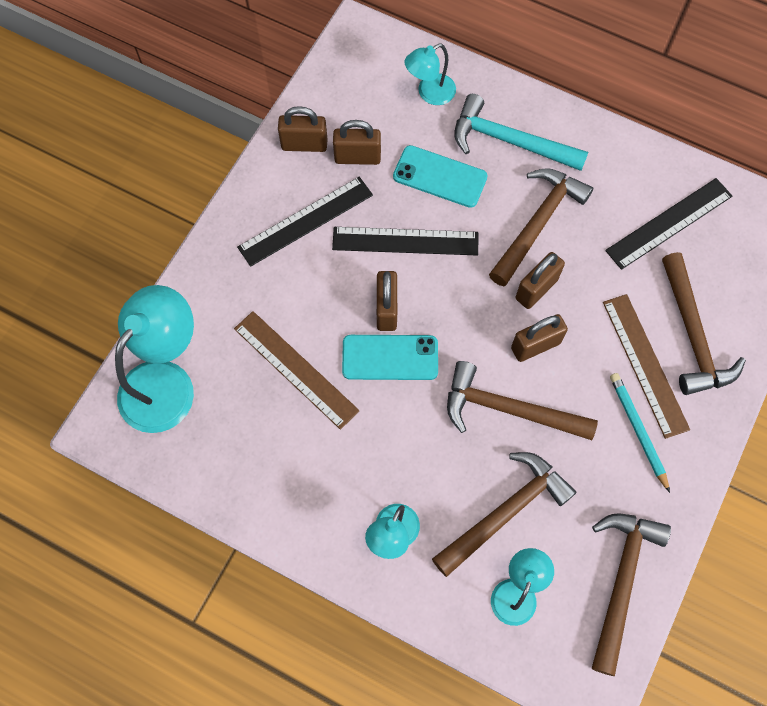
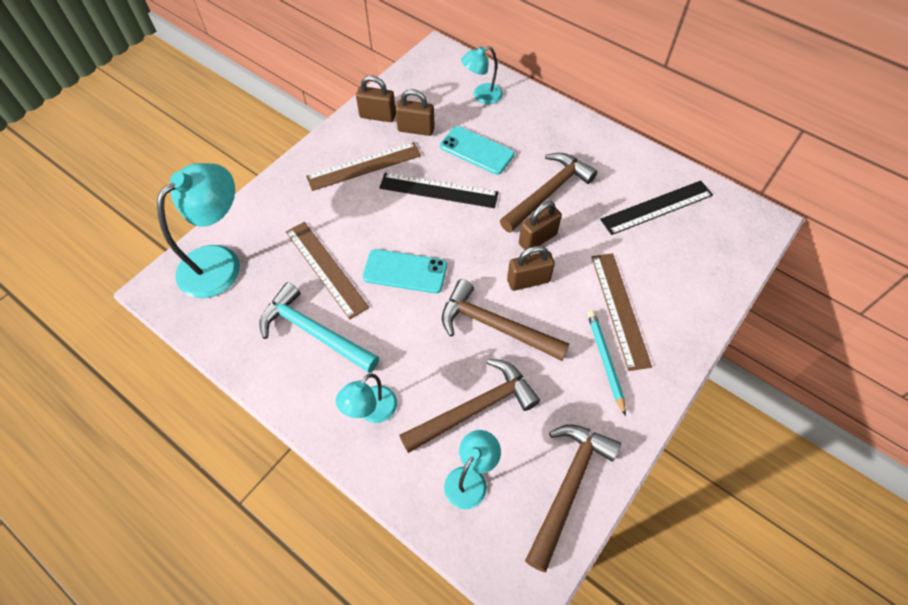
camera: 10 degrees right, 10 degrees down
black ruler [237,177,373,267] -> brown ruler [306,142,421,191]
brown padlock [377,271,397,331] -> none
turquoise hammer [454,94,589,171] -> turquoise hammer moved to [259,282,379,373]
brown hammer [662,252,746,395] -> none

